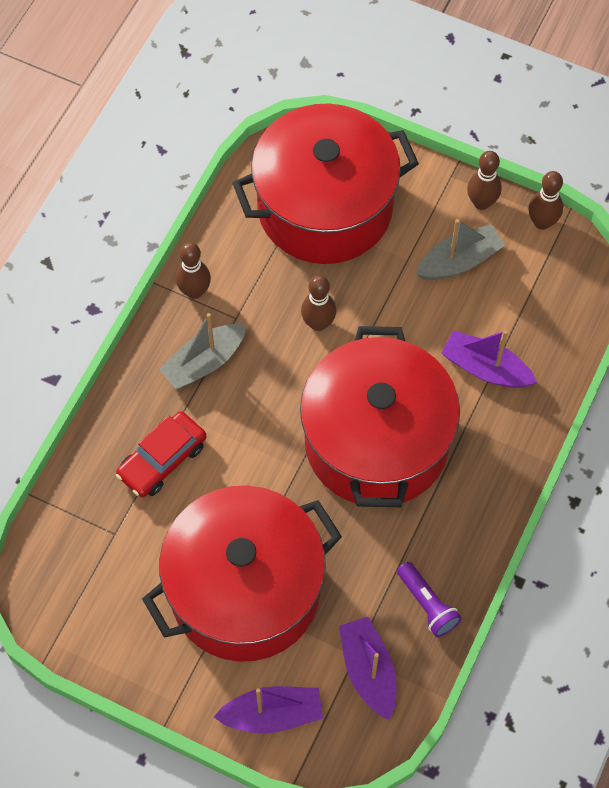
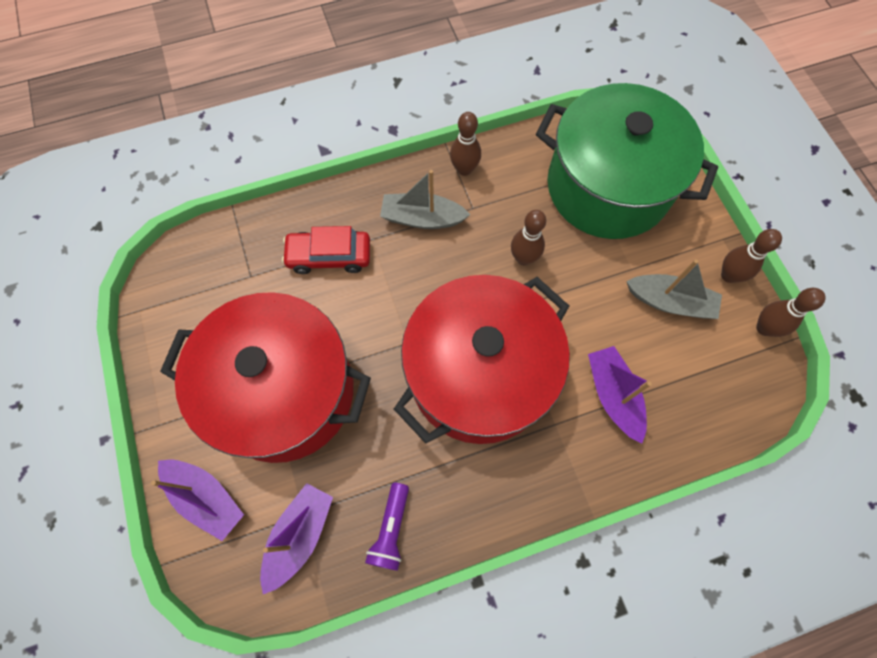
camera: 45 degrees right, 5 degrees up
red pot [232,104,419,264] -> green pot [536,83,718,239]

